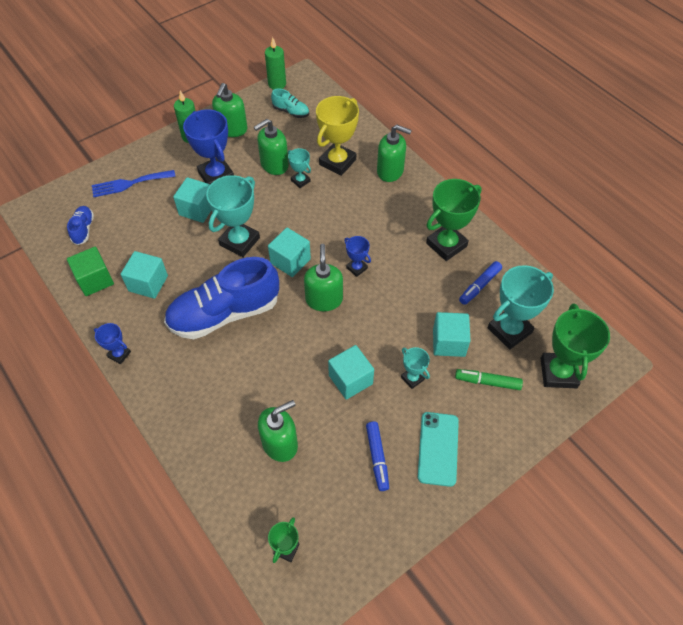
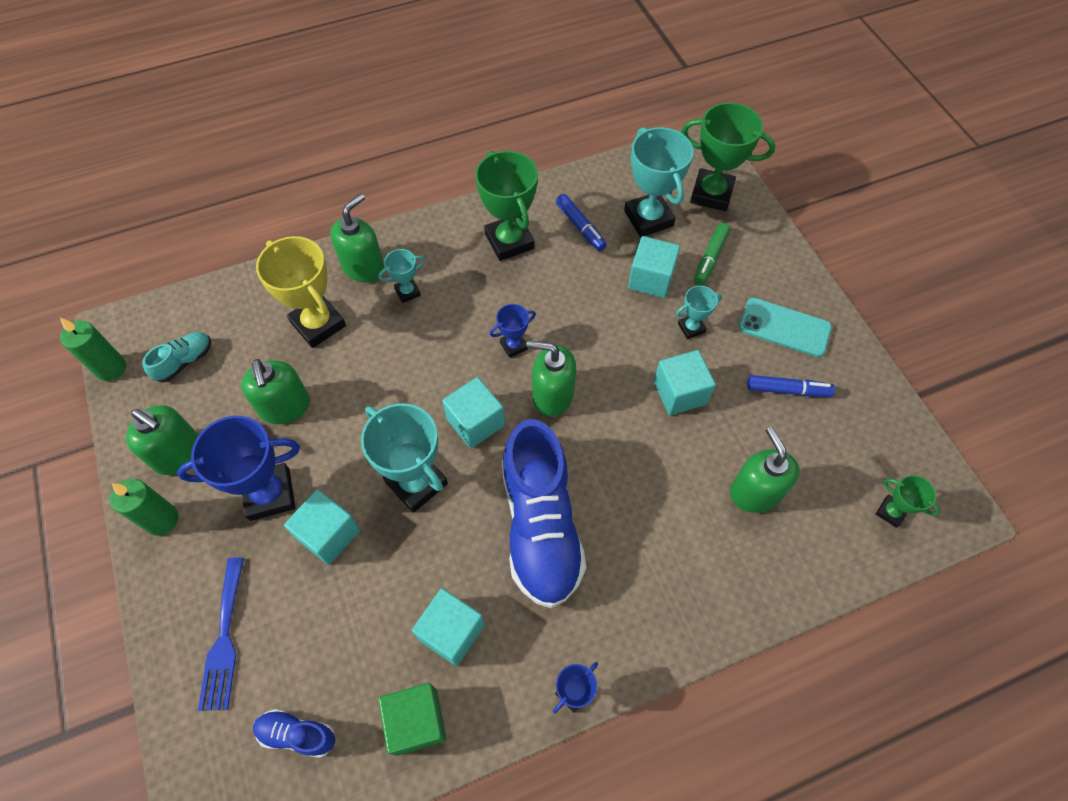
camera: 75 degrees left, 5 degrees up
turquoise trophy [288,148,311,188] -> turquoise trophy moved to [378,249,425,303]

